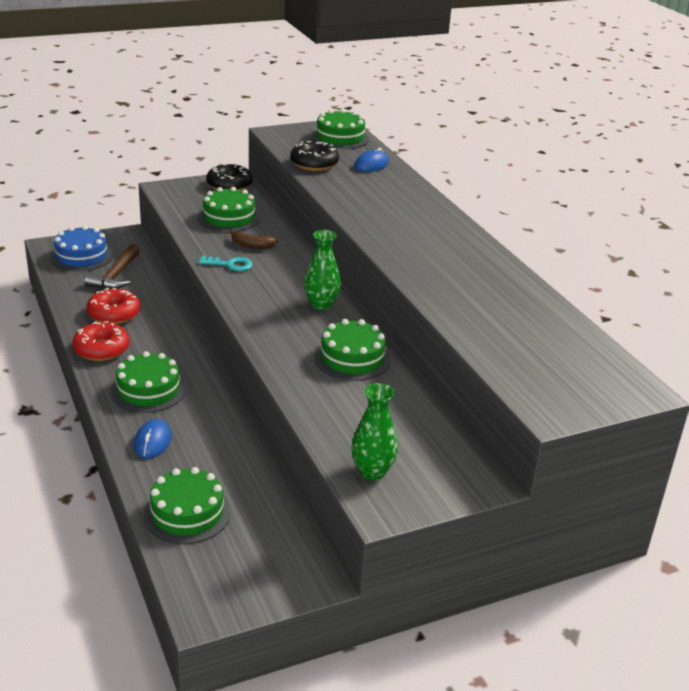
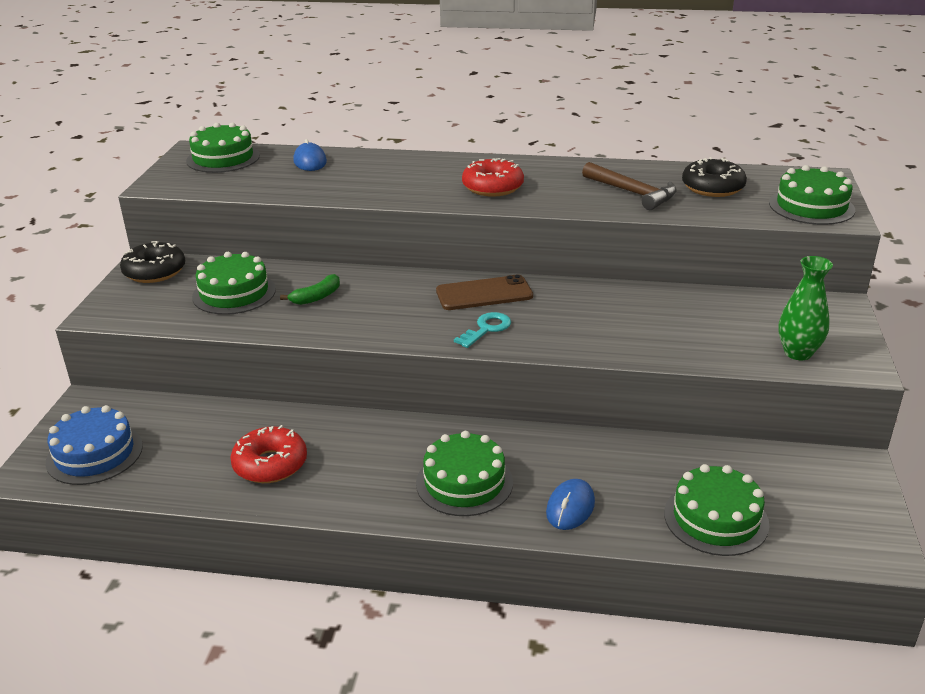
camera: 55 degrees left, 0 degrees up
red donut [72,321,130,361] -> red donut moved to [462,158,524,197]
brown hammer [85,244,140,289] -> brown hammer moved to [582,162,677,210]
blue mouse [134,419,172,458] -> blue mouse turned 75 degrees clockwise [546,479,595,530]
turquoise key [199,256,253,271] -> turquoise key moved to [454,312,511,348]
brown banana [230,230,278,249] -> green banana [280,274,340,305]
black donut [290,141,339,171] -> black donut moved to [682,157,747,197]
green vase [304,230,341,310] -> brown phone [436,274,533,310]
green cake [314,319,391,381] -> green cake moved to [769,165,855,225]

